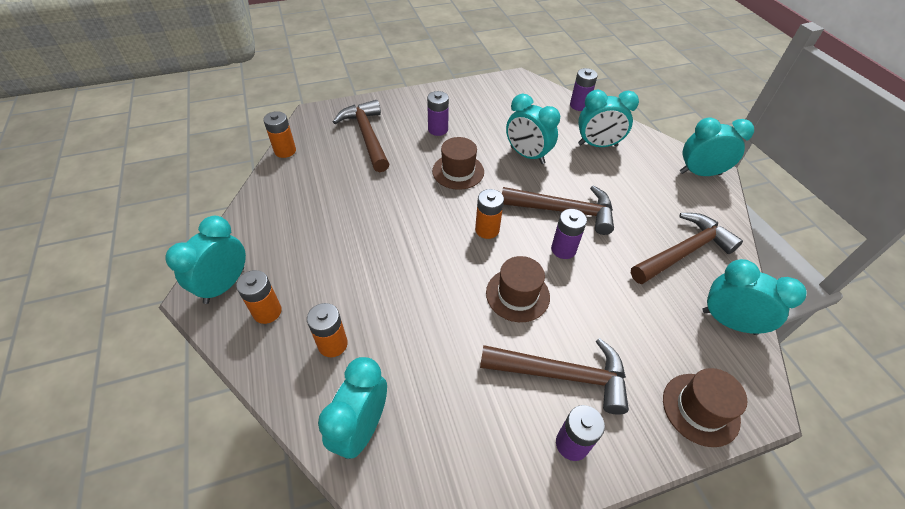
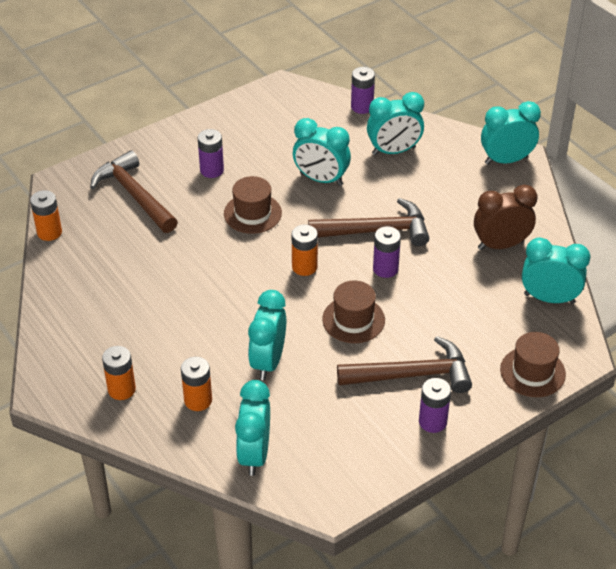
camera: 15 degrees left, 5 degrees down
turquoise clock [165,216,246,304] -> turquoise clock moved to [248,290,286,380]
brown hammer [631,213,743,284] -> brown clock [474,185,538,250]

